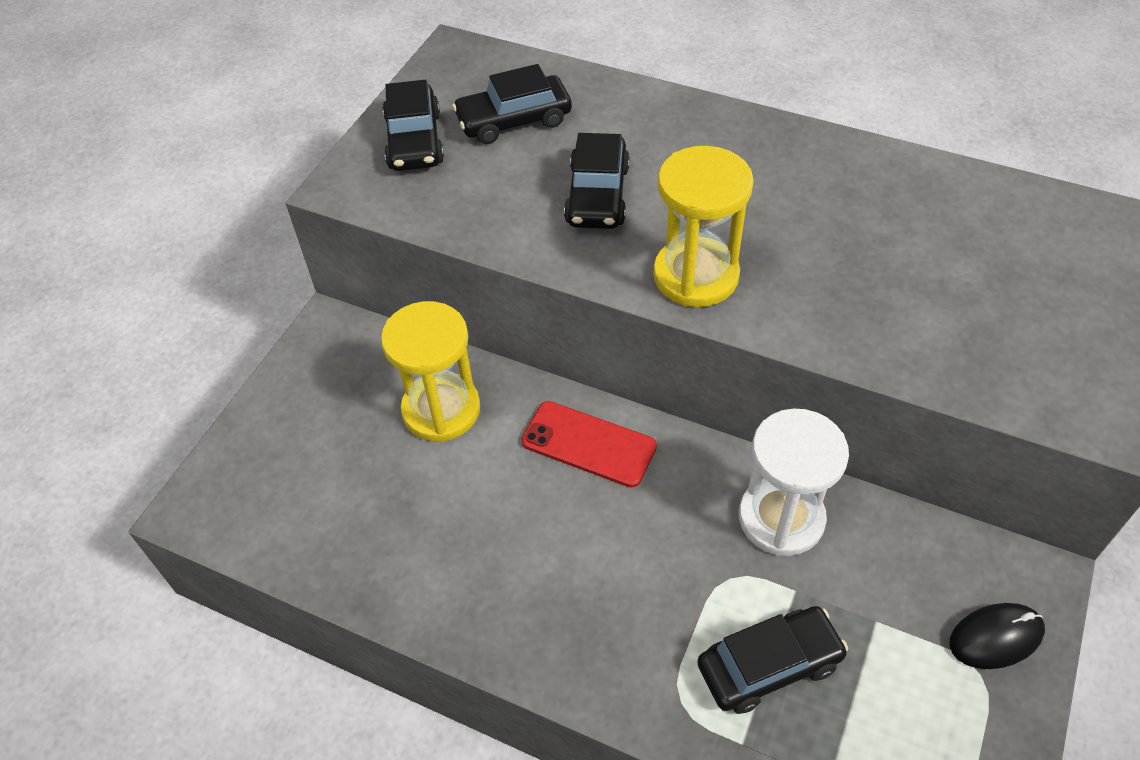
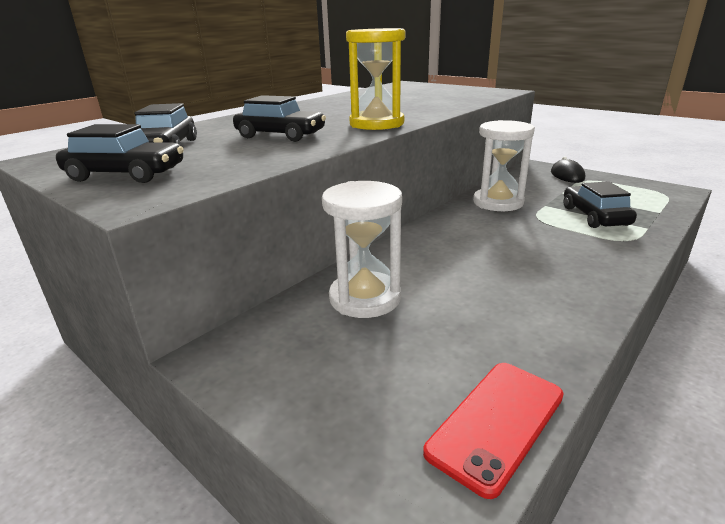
camera: 75 degrees left, 25 degrees down
yellow hourglass [381,301,480,442] -> white hourglass [322,181,402,318]
red phone [521,401,657,488] -> red phone moved to [423,363,564,499]

